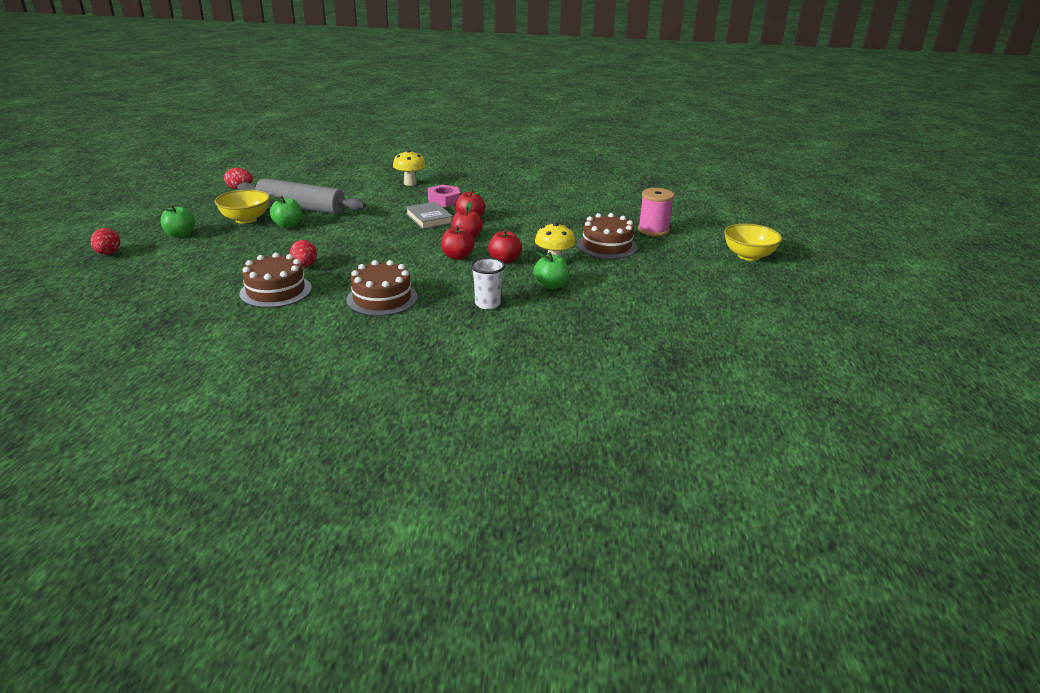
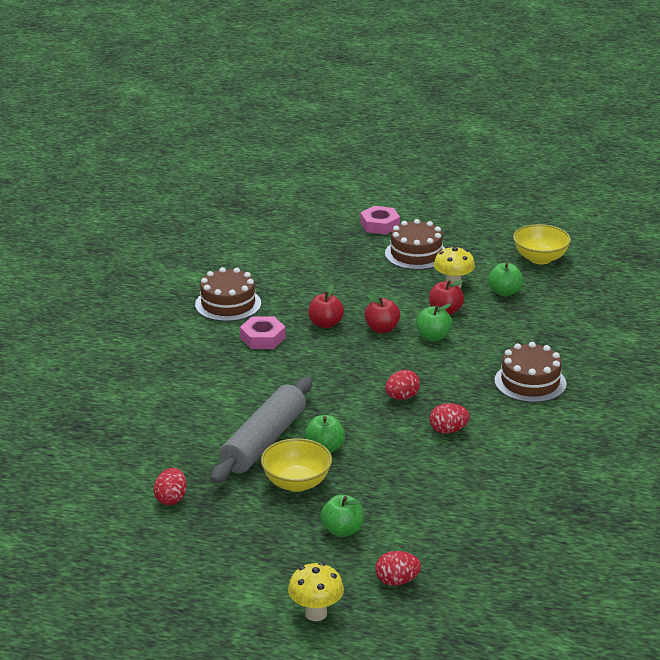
camera: 80 degrees left, 0 degrees up
brown cake [239,252,312,308] -> brown cake moved to [195,267,261,322]
yellow mushroom [393,150,426,186] -> yellow mushroom moved to [288,562,344,621]
grey book [406,202,453,229] -> none
red apple [441,226,474,260] -> green apple [416,304,452,341]
white cup [471,258,505,309] -> none
pink spool [638,188,674,236] -> pink nut [360,206,400,235]
yellow bowl [724,224,782,261] -> yellow bowl moved to [513,224,571,264]
none -> red egg [385,370,420,400]

